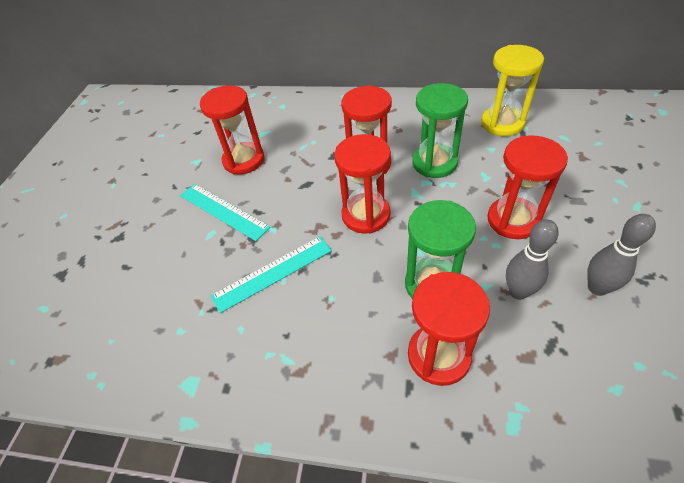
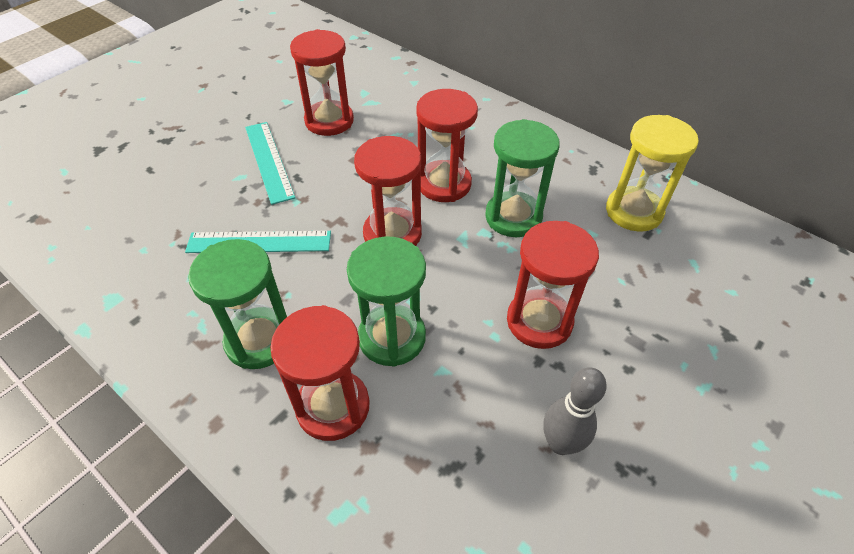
camera: 25 degrees right, 0 degrees up
grey bowling pin [506,219,559,300] -> none
none -> green hourglass [188,239,287,369]

